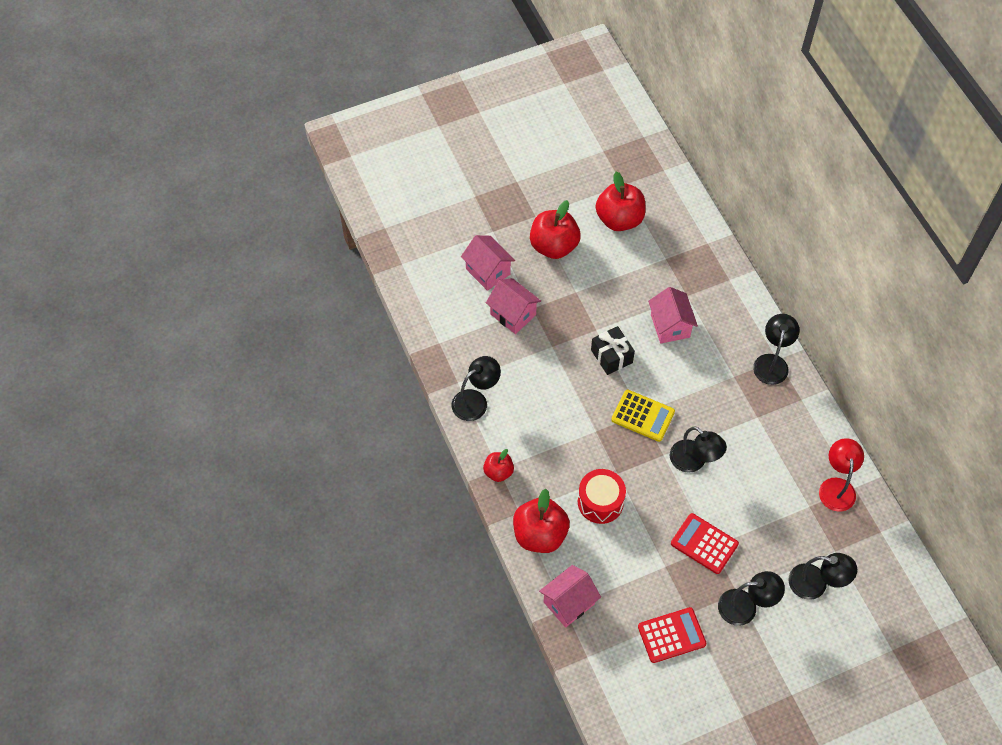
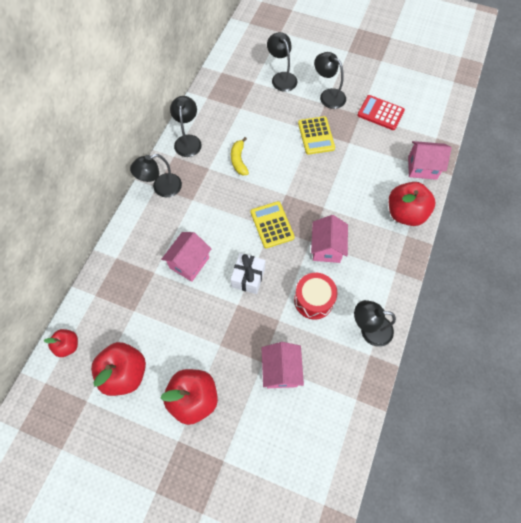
camera: 135 degrees left, 5 degrees up
pink house [461,235,515,291] -> pink house moved to [311,215,348,263]
red apple [483,449,514,482] -> red apple moved to [44,329,78,357]
red drum [578,469,626,524] -> red drum moved to [294,273,337,320]
black gift [591,326,635,375] -> white gift [230,253,265,294]
black lamp [670,426,727,473] -> black lamp moved to [170,96,202,157]
red calculator [671,513,739,574] -> yellow calculator [298,116,335,155]
red lamp [819,438,864,512] -> none
none -> yellow banana [231,137,249,175]

